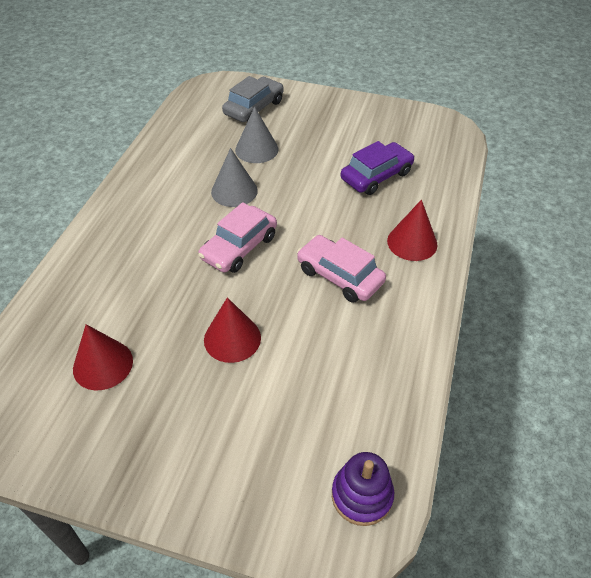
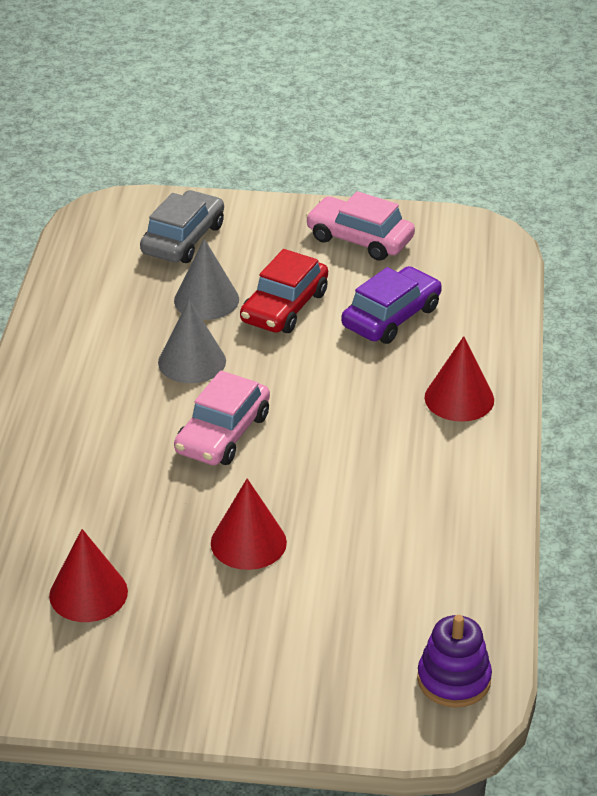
camera: 10 degrees left, 10 degrees down
pink car [297,235,386,303] -> pink car moved to [306,191,415,261]
none -> red car [240,249,328,333]

